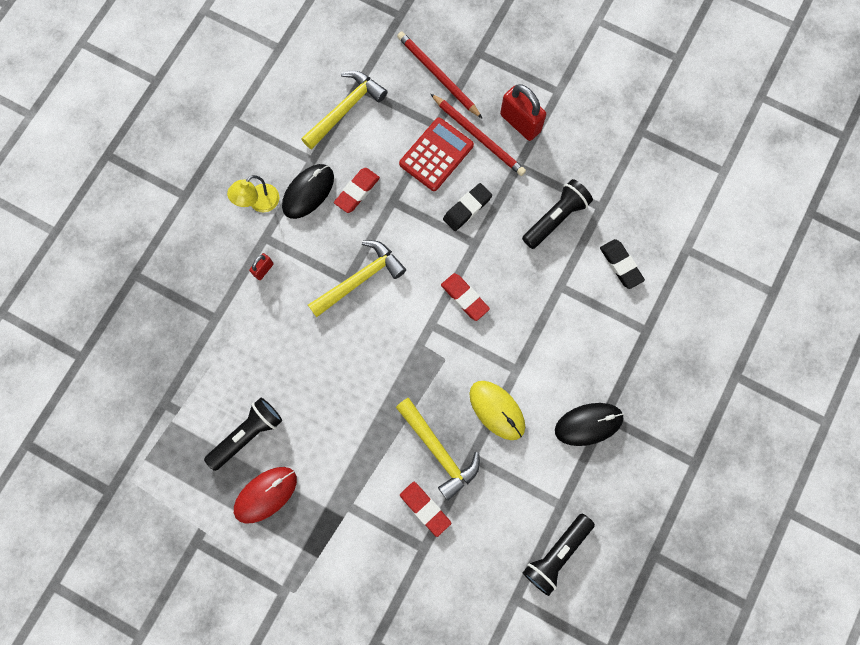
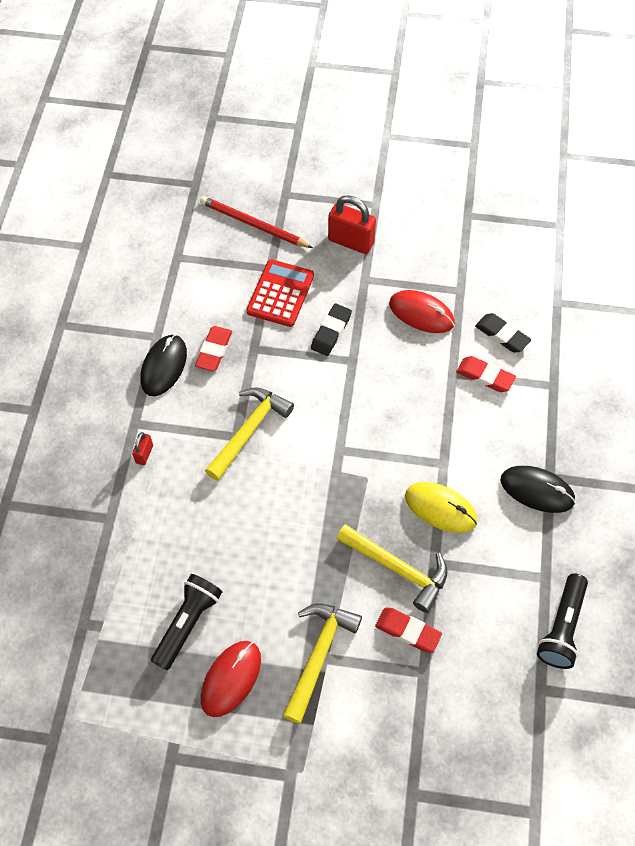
camera: 20 degrees left, 15 degrees down
yellow lamp [227,175,279,212] -> none
yellow hammer [301,71,387,150] -> yellow hammer moved to [283,603,362,724]
red pencil [430,93,526,176] -> none
red eraser [441,273,490,321] -> red eraser moved to [456,356,516,392]
black flashlight [522,179,593,249] -> red mouse [389,290,455,333]
black mouse [555,403,624,446] -> black mouse turned 60 degrees clockwise [500,466,576,513]

